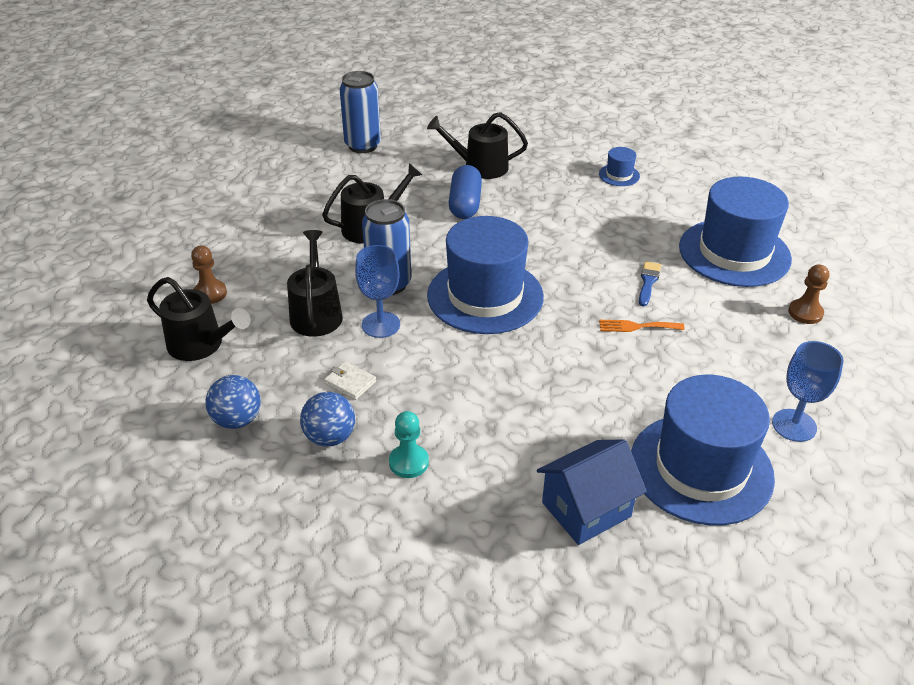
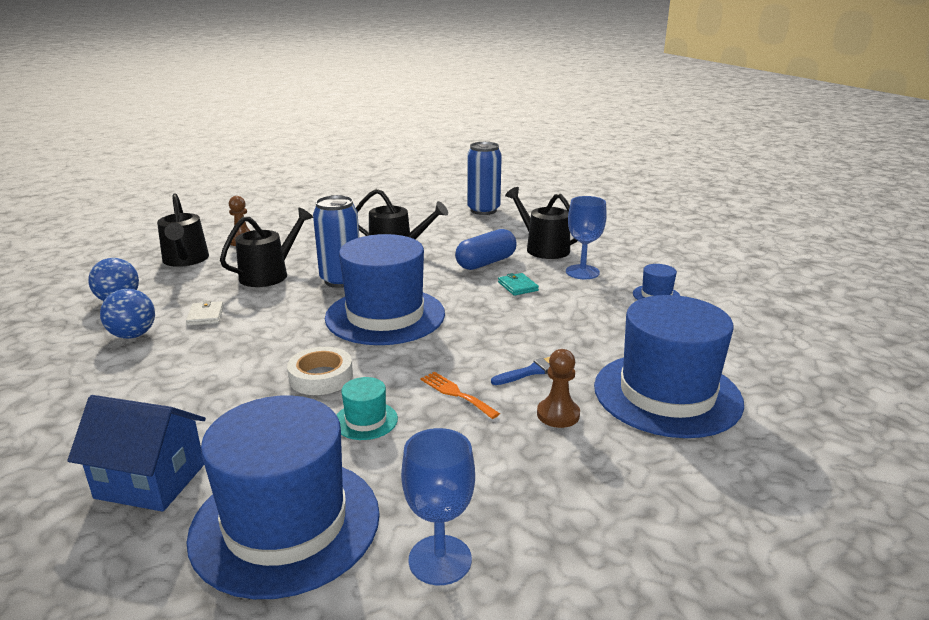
camera: 45 degrees right, 15 degrees down
blue goblet [355,245,400,338] -> blue goblet moved to [566,196,607,279]
turquoise pawn [389,411,429,478] -> none
brown pawn [788,264,829,324] -> brown pawn moved to [537,349,580,428]
none -> white tape [287,347,353,395]
none -> turquoise hat [337,377,398,440]
none -> turquoise wallet [498,273,539,296]

